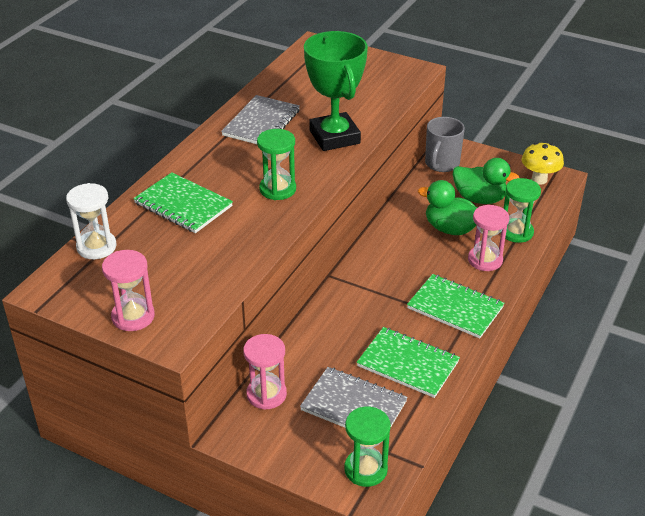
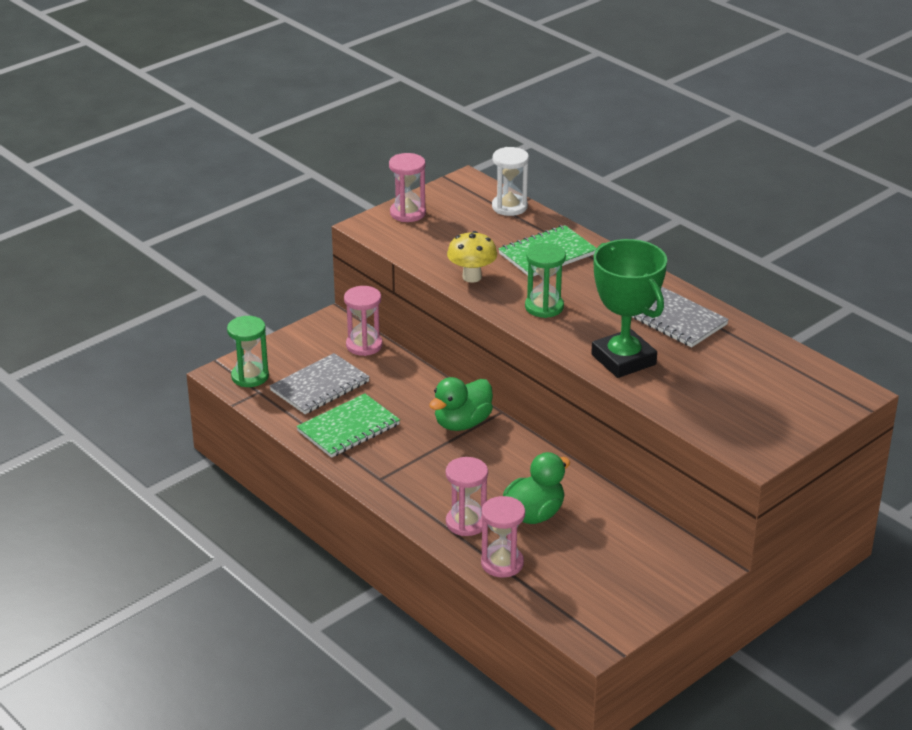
camera: 110 degrees right, 5 degrees down
green trophy [304,31,368,151] -> green trophy turned 60 degrees clockwise [591,239,667,378]
green notebook [407,274,505,339] -> none
grey mug [425,117,465,172] -> none
green duck [453,158,520,204] -> green duck moved to [429,377,493,431]
green hourglass [500,178,541,243] -> pink hourglass [481,496,525,577]
yellow mushroom [522,142,564,185] -> yellow mushroom moved to [447,231,497,283]

